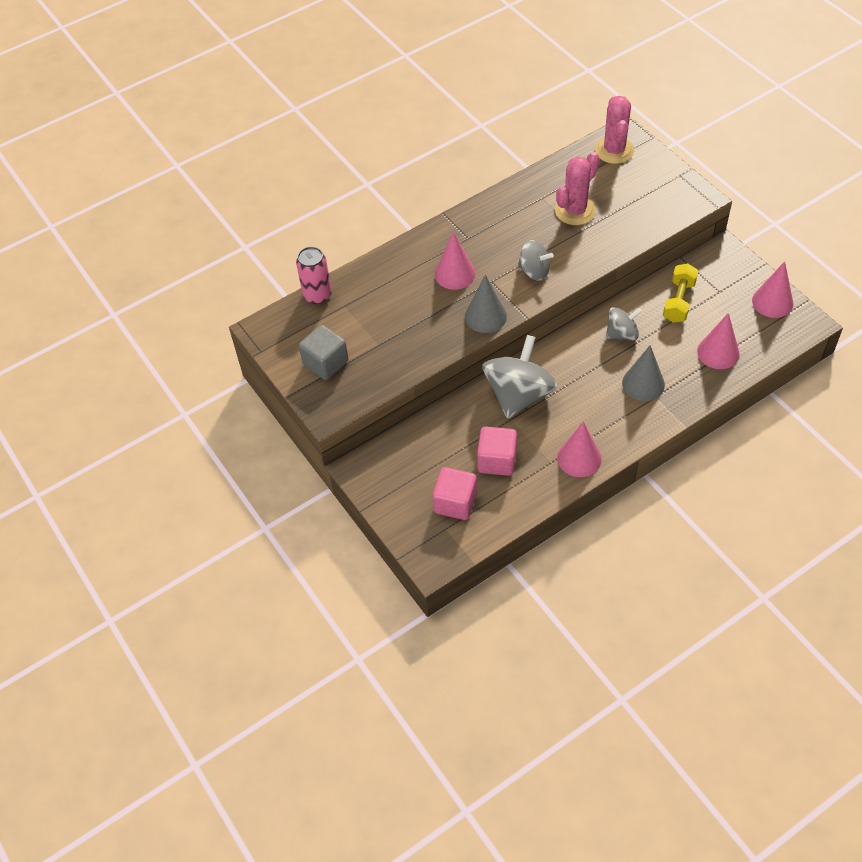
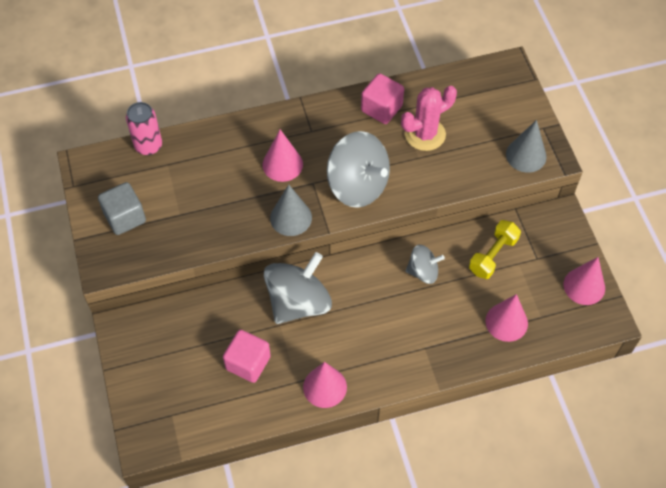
camera: 15 degrees right, 5 degrees up
pink cube [433,467,477,520] -> pink cube moved to [361,73,404,124]
grey spinning top [518,240,554,281] -> grey spinning top [327,131,390,208], size x1.82
pink cactus [595,96,634,164] -> none
grey cone [622,345,665,401] -> grey cone moved to [506,120,547,173]

